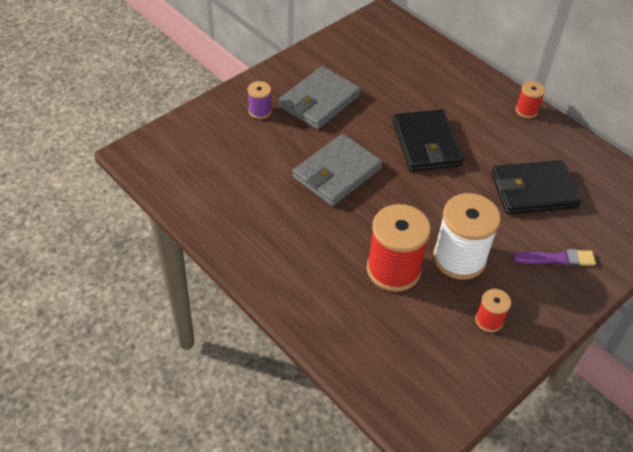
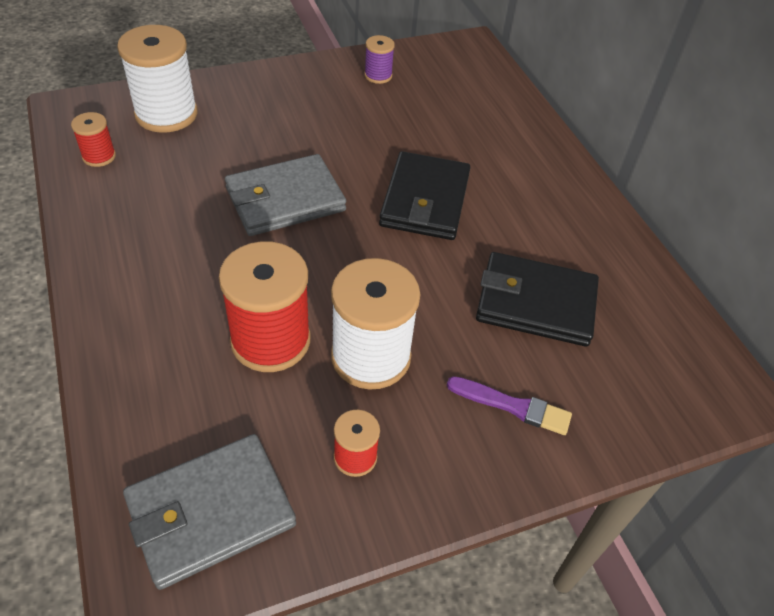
camera: 20 degrees right, 0 degrees up
purple spool [248,81,272,119] -> purple spool moved to [364,35,395,84]
grey wallet [279,66,361,130] -> grey wallet moved to [123,434,296,590]
red spool [515,81,545,118] -> red spool moved to [71,112,116,167]
none -> white spool [117,25,198,133]

